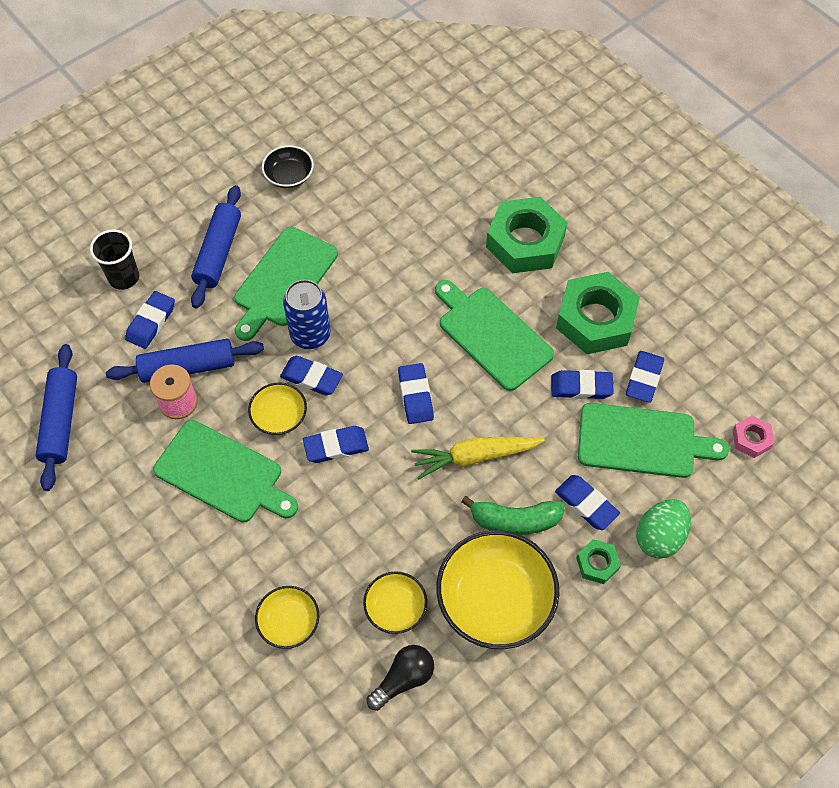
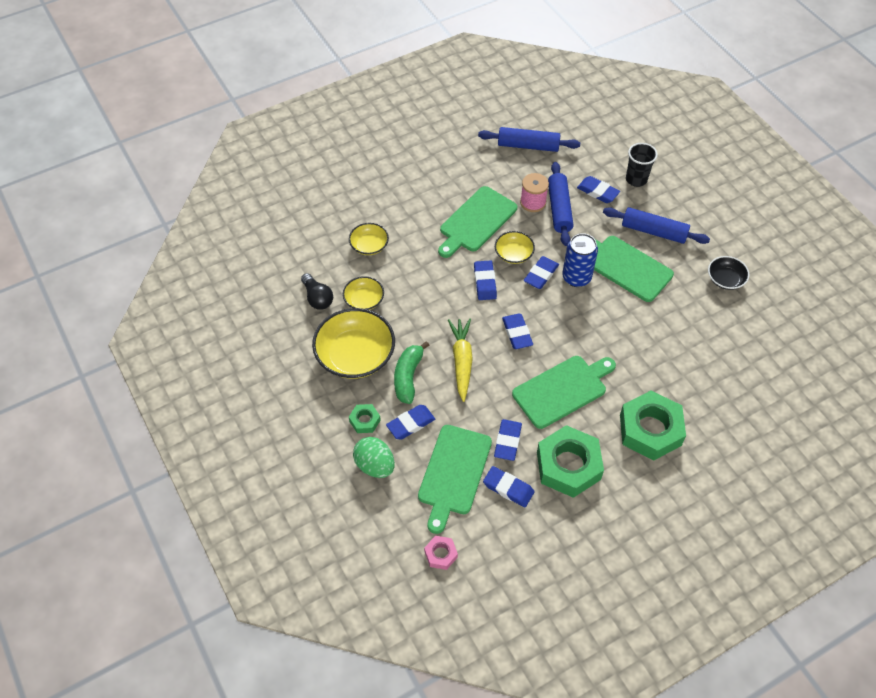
camera: 100 degrees right, 5 degrees down
blue eraser [398,363,434,424] -> blue eraser turned 75 degrees clockwise [502,314,533,349]

